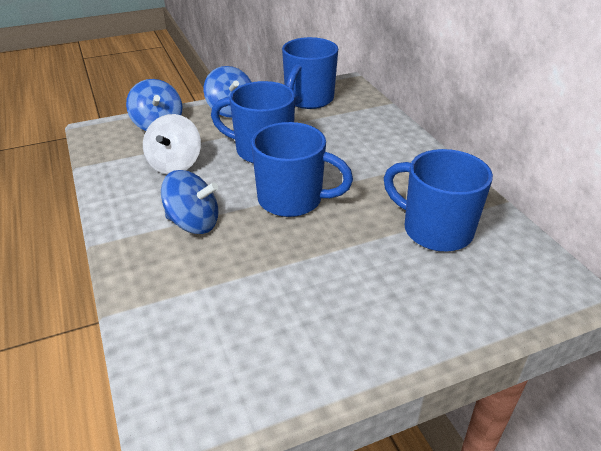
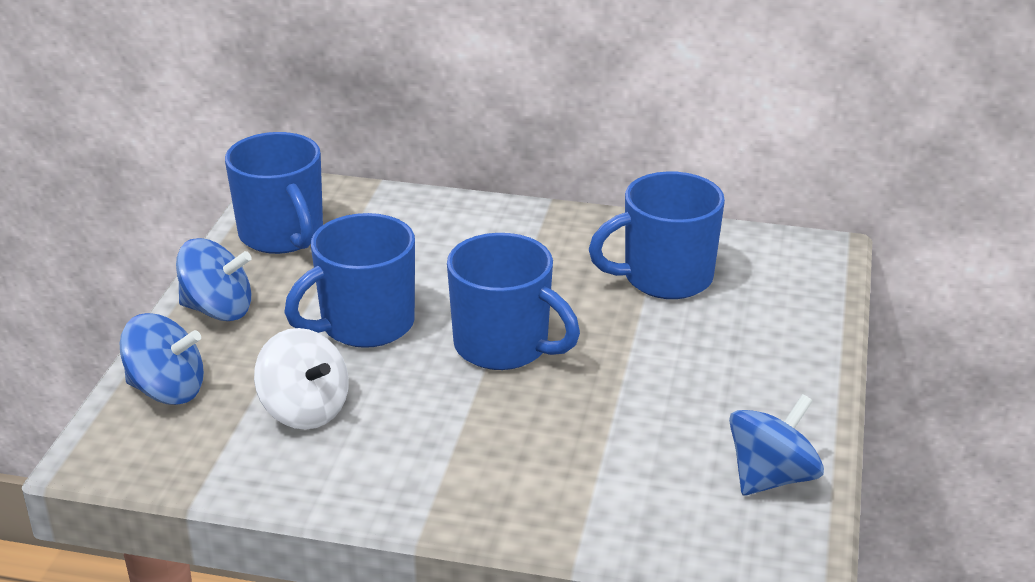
camera: 55 degrees left, 5 degrees down
blue spinning top [161,170,219,234] -> blue spinning top moved to [729,394,824,495]
blue mug [251,122,353,217] -> blue mug turned 75 degrees clockwise [447,233,580,370]

